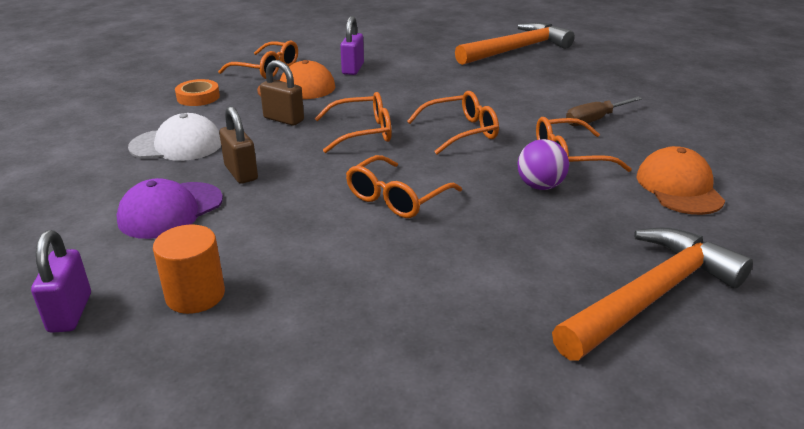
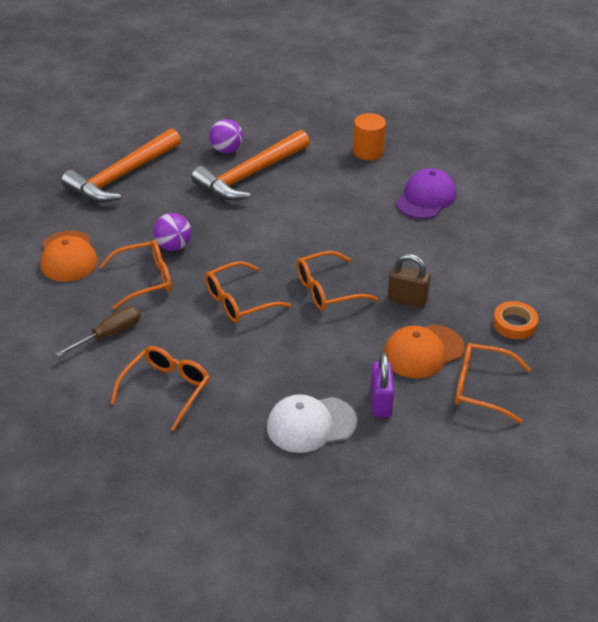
camera: 170 degrees right, 10 degrees up
purple padlock [31,230,91,333] -> none
white cap [128,113,221,161] -> white cap moved to [267,394,357,453]
brown padlock [219,106,258,184] -> none
orange glasses [346,155,462,218] -> orange glasses moved to [110,346,210,431]
orange hammer [455,22,575,65] -> orange hammer moved to [191,130,310,200]
none -> purple ball [209,119,243,153]

